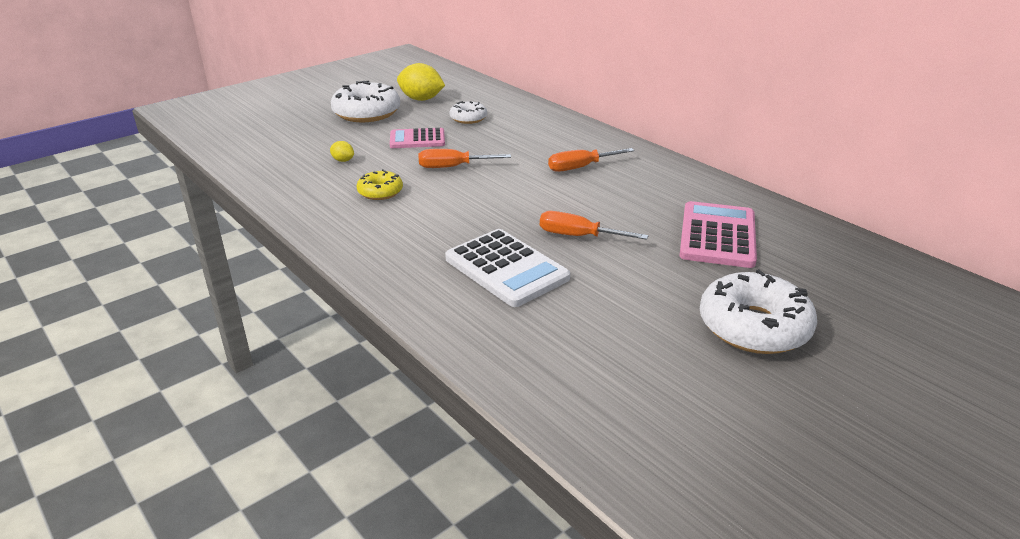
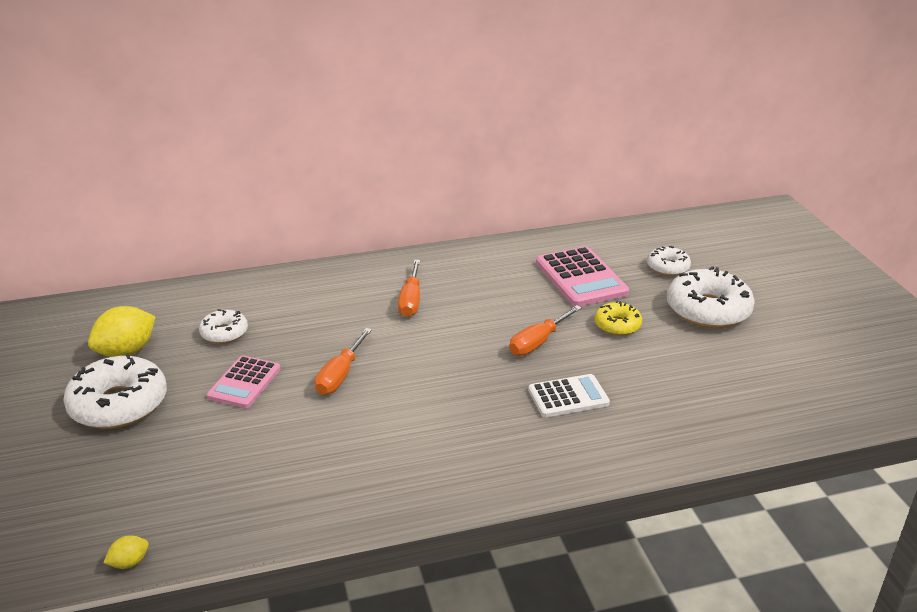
camera: 65 degrees left, 0 degrees up
yellow lemon [330,141,354,162] -> yellow lemon moved to [103,535,149,569]
yellow donut [357,169,403,200] -> yellow donut moved to [595,301,642,336]
white calculator [445,229,570,307] -> white calculator [528,374,610,417], size x0.65
pink calculator [680,201,757,268] -> pink calculator turned 150 degrees counterclockwise [536,246,629,307]
none -> white donut [647,246,691,276]

